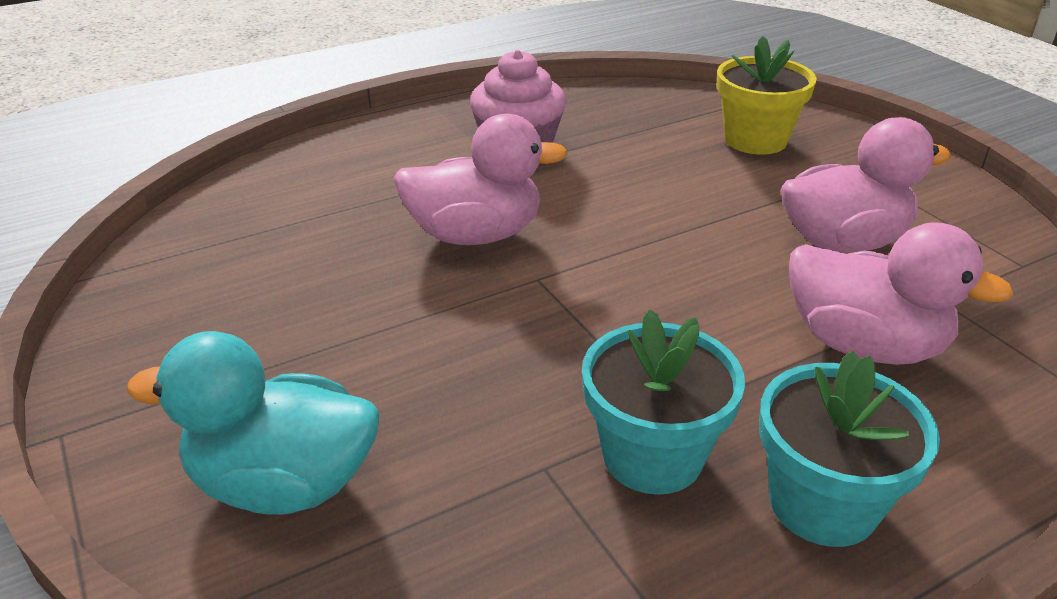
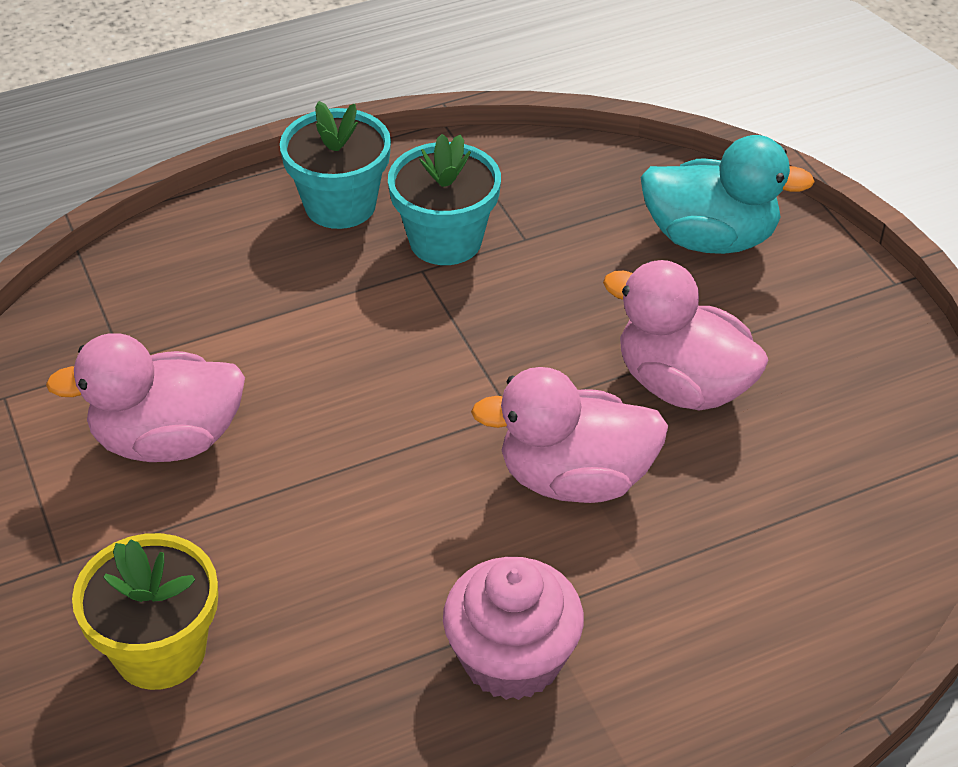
camera: 175 degrees left, 10 degrees up
pink duck [789,222,1014,365] -> pink duck moved to [603,260,769,411]

